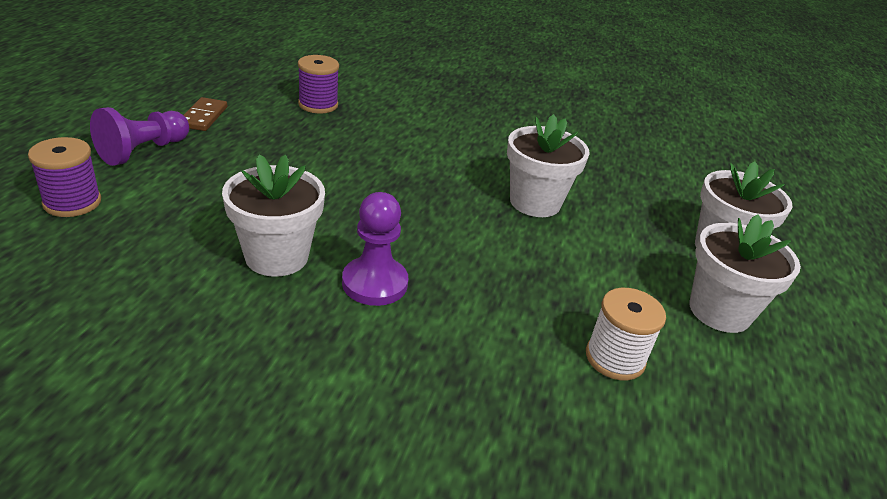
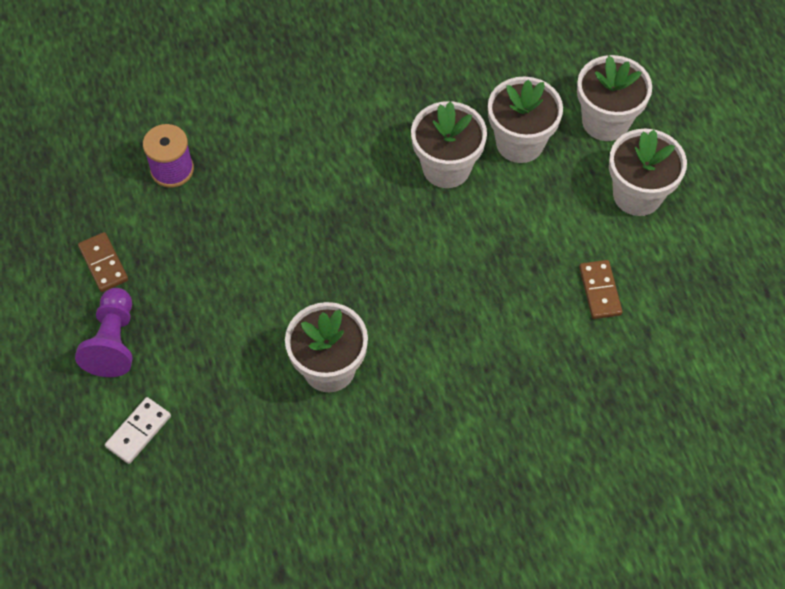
camera: 30 degrees left, 25 degrees up
purple spool [28,137,101,217] -> white domino [105,397,171,464]
purple pawn [342,192,408,306] -> none
white spool [586,288,666,380] -> brown domino [579,260,623,319]
none -> white flower pot [488,77,563,163]

